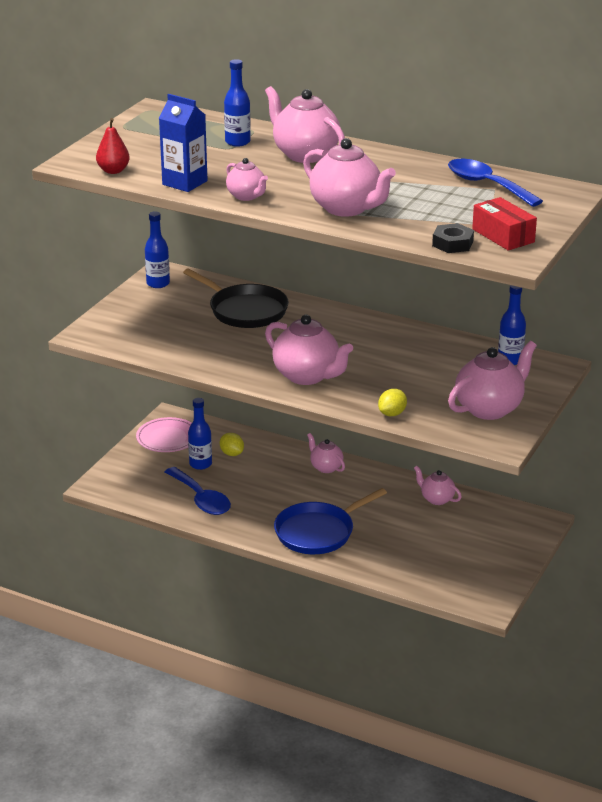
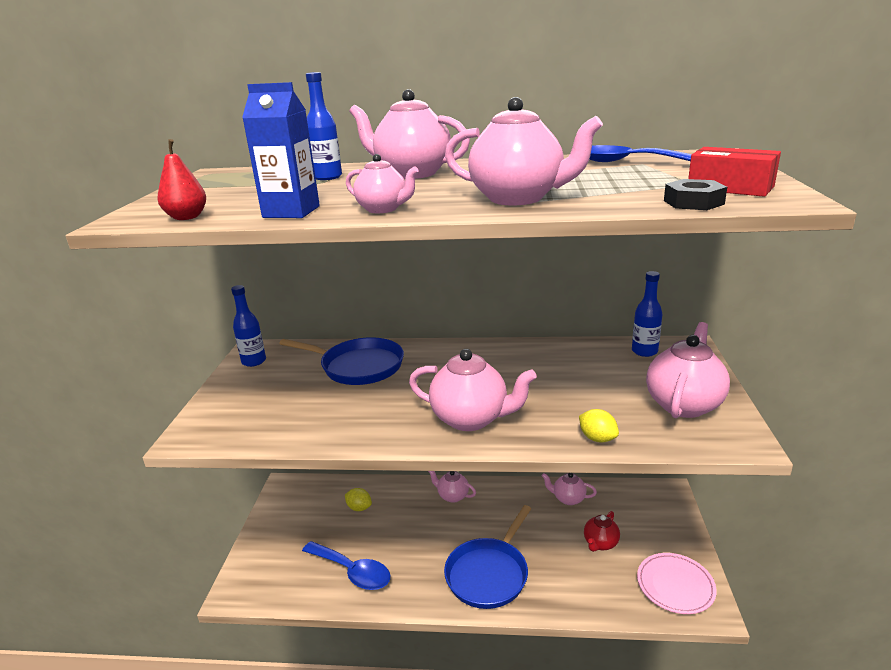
camera: 20 degrees left, 5 degrees down
pink plate [136,417,191,452] -> pink plate moved to [637,553,717,614]
black pan [183,269,289,328] -> blue pan [279,337,404,385]
blue bottle [188,398,212,470] -> none
yellow lemon [378,389,407,416] -> yellow lemon turned 60 degrees counterclockwise [579,409,619,442]
none -> red teapot [584,511,620,552]

